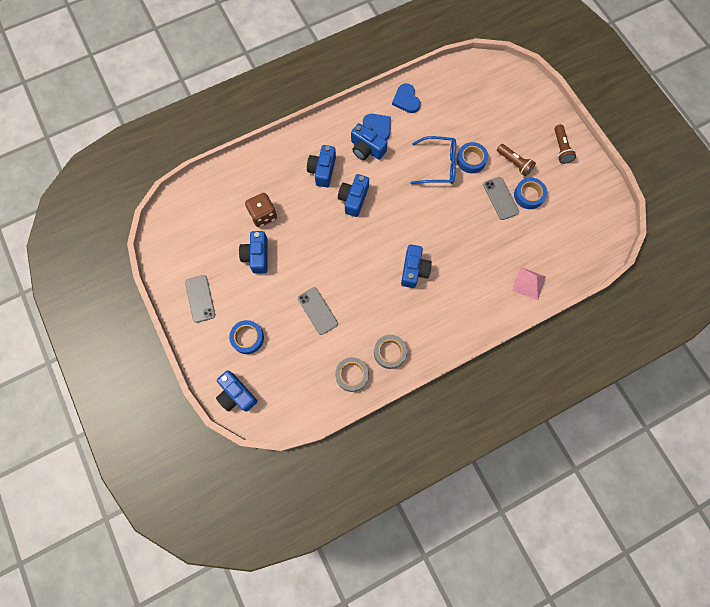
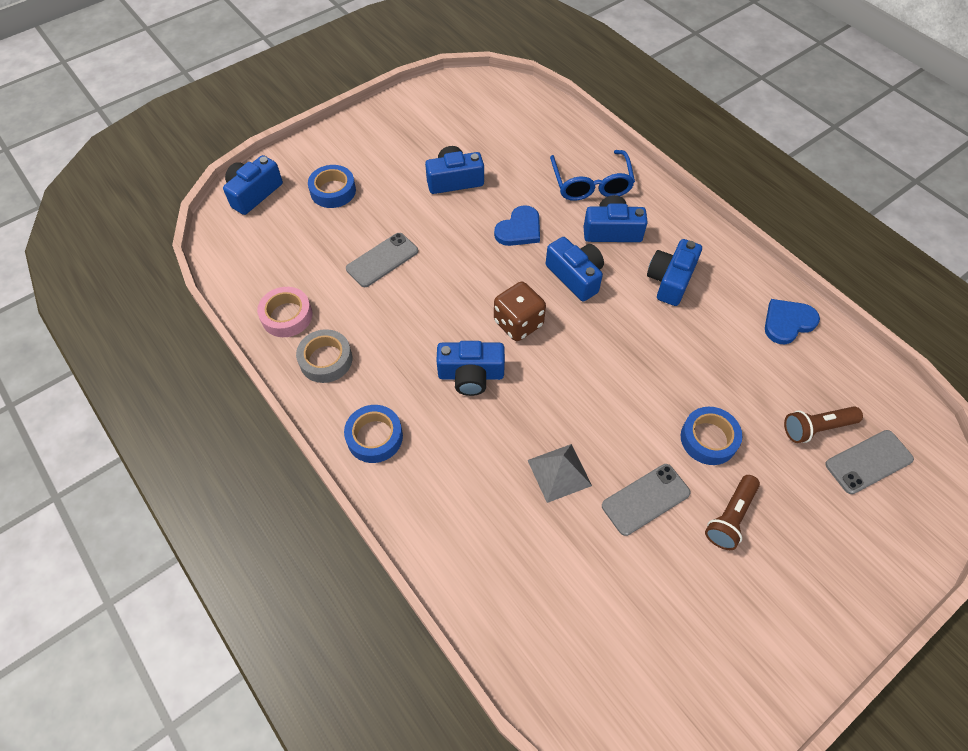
camera: 80 degrees right, 15 degrees down
grey phone [185,275,215,323] -> grey phone moved to [825,430,914,494]
brown dice [245,193,277,227] -> brown dice moved to [494,282,546,341]
grey tape [335,357,369,392] -> pink tape [257,287,313,337]
blue camera [338,174,369,217] -> blue camera turned 45 degrees clockwise [546,237,604,301]
blue heart [363,114,391,140] -> blue heart moved to [494,205,540,246]
blue glasses [411,136,456,184] -> blue glasses moved to [550,150,635,201]
pink pyramid [512,267,546,300] -> none
blue tape [514,178,547,209] -> blue tape moved to [344,405,403,463]
brown flashlight [554,124,576,164] -> brown flashlight moved to [784,406,863,443]
none -> grey pyramid [528,444,592,503]

